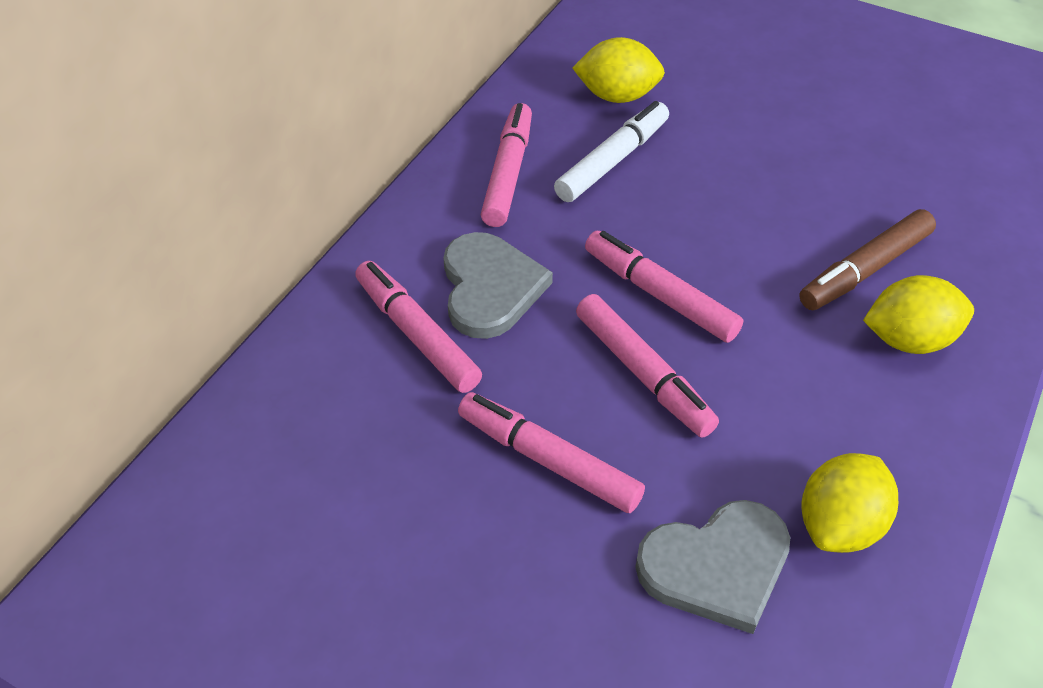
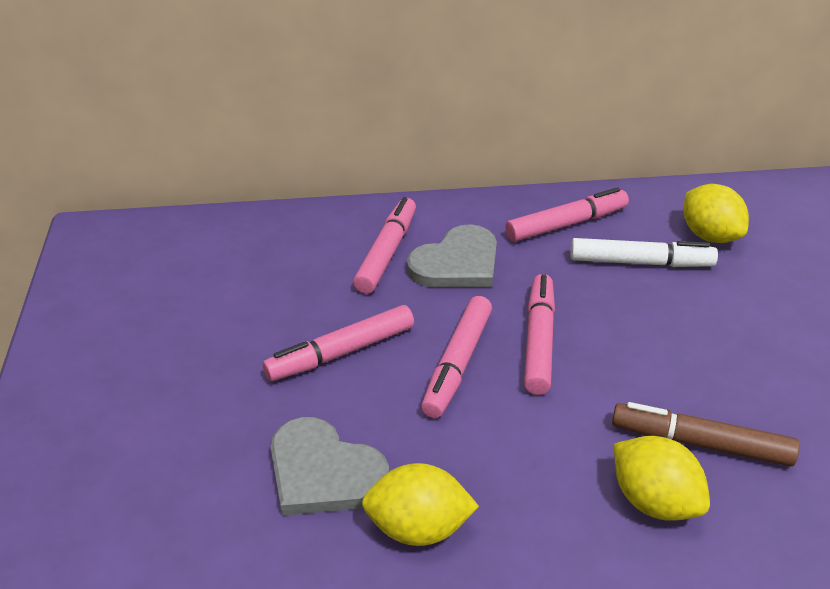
camera: 55 degrees right, 10 degrees down
pink marker [458,392,645,513] -> pink marker turned 120 degrees counterclockwise [263,305,414,381]

